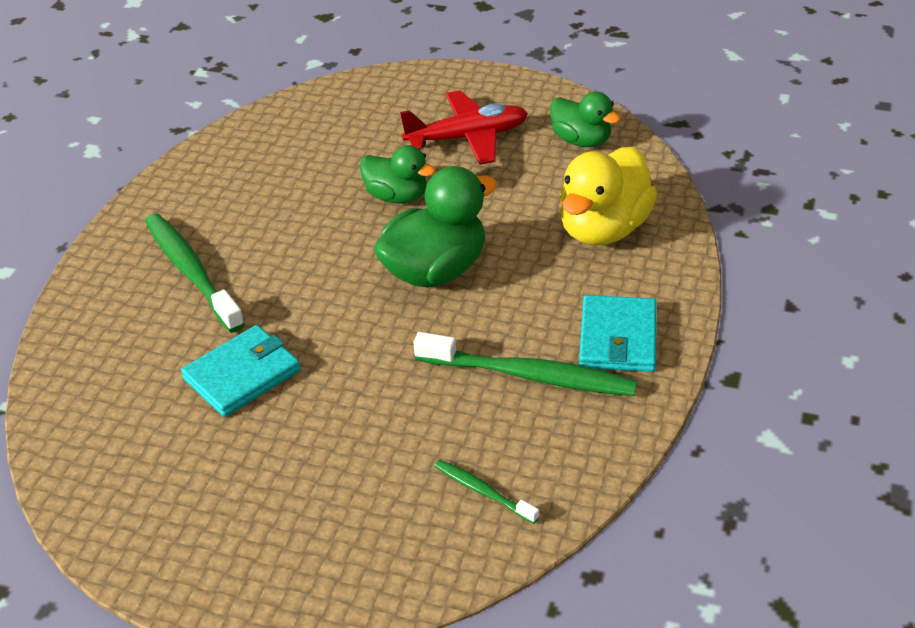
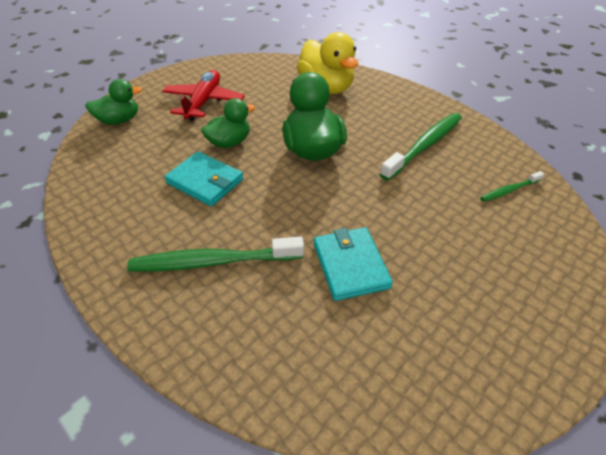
camera: 65 degrees left, 5 degrees up
green duck [550,91,621,147] -> green duck moved to [85,79,142,125]
turquoise wallet [579,295,657,372] -> turquoise wallet moved to [164,151,243,207]

